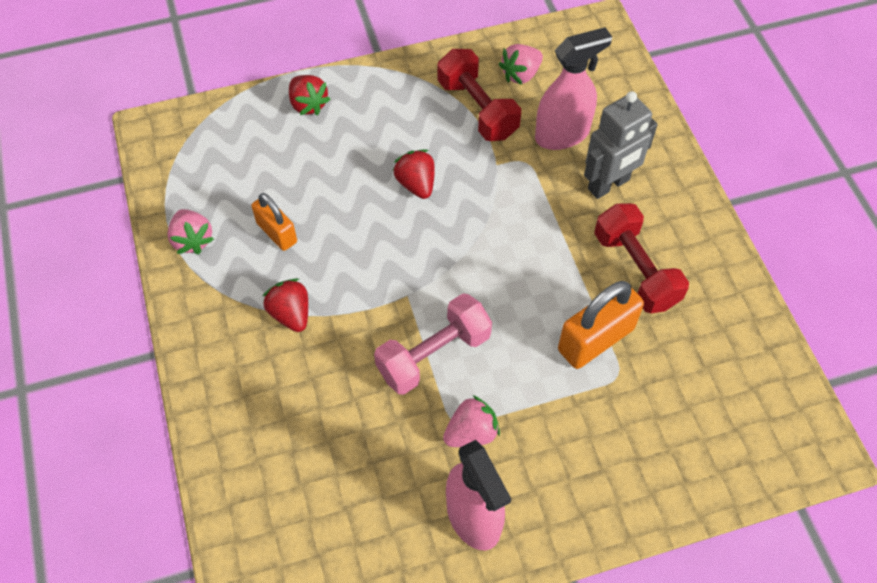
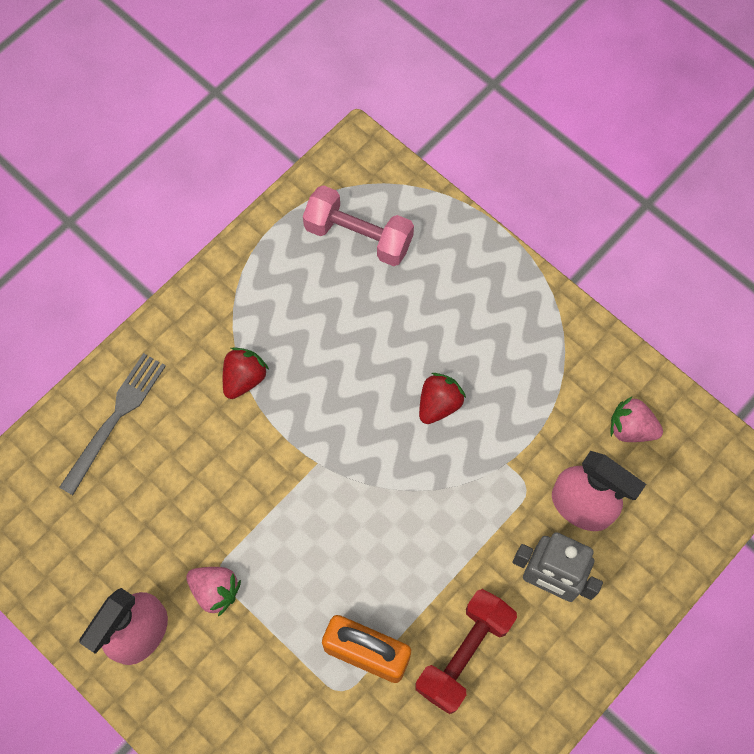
camera: 60 degrees right, 10 degrees up
pink strawberry [168,209,214,254] -> none
orange padlock [251,193,297,251] -> none
red strawberry [289,75,330,115] -> none
pink dumbbell [374,293,492,395] -> pink dumbbell moved to [303,185,414,266]
red dumbbell [438,49,521,141] -> none
none -> grey fork [59,353,166,495]

